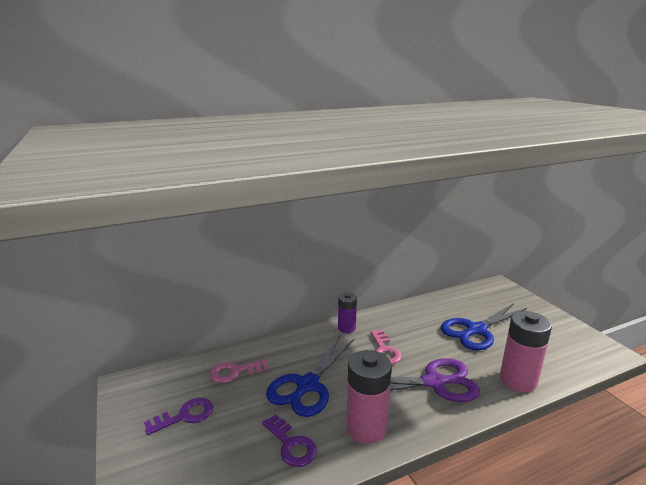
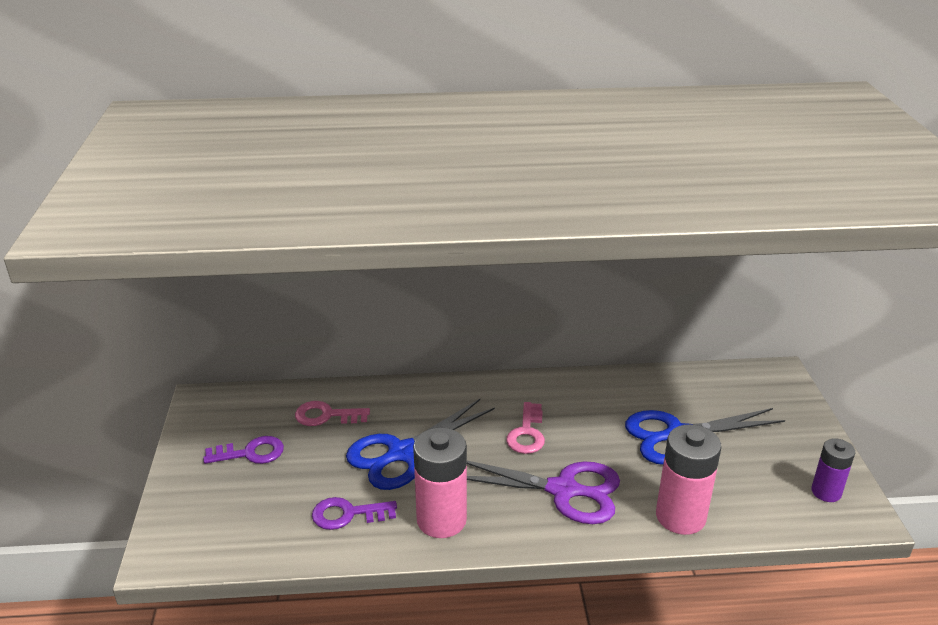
camera: 20 degrees right, 10 degrees up
purple key [262,414,317,467] -> purple key turned 105 degrees clockwise [312,497,397,530]
purple battery [338,293,357,333] -> purple battery moved to [811,438,855,502]

